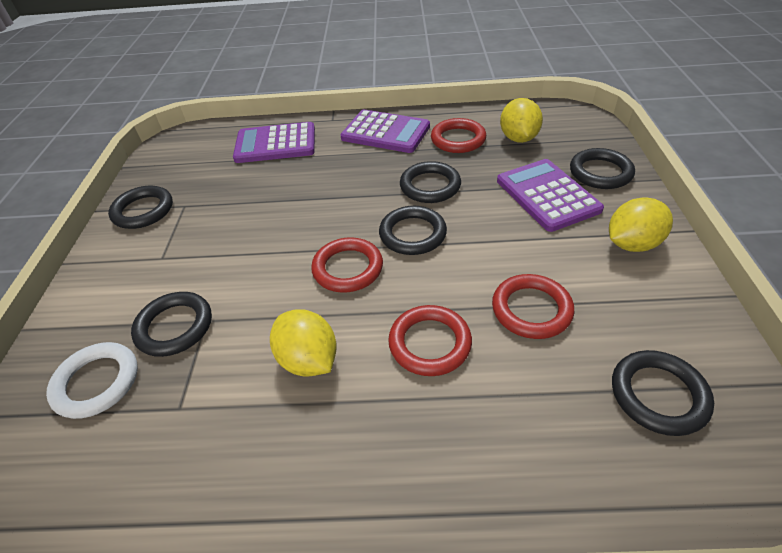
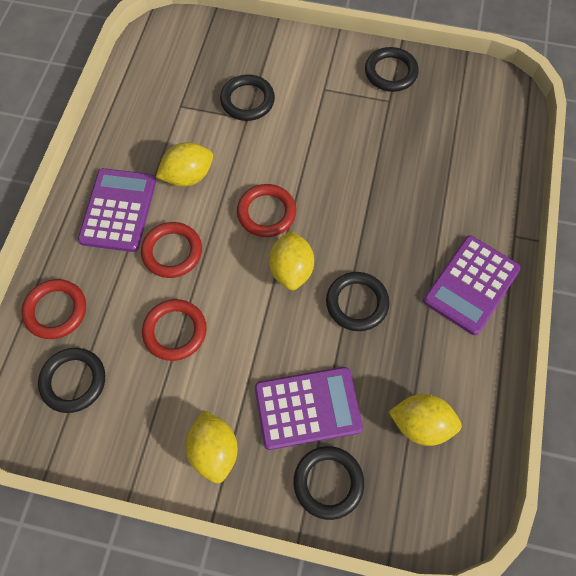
camera: 100 degrees right, 20 degrees up
white ring [46,342,138,419] -> none
purple calculator [233,122,315,163] -> purple calculator moved to [78,168,156,252]
black ring [379,206,447,255] -> yellow lemon [269,231,314,290]
red ring [431,118,486,153] -> red ring moved to [22,279,86,339]

